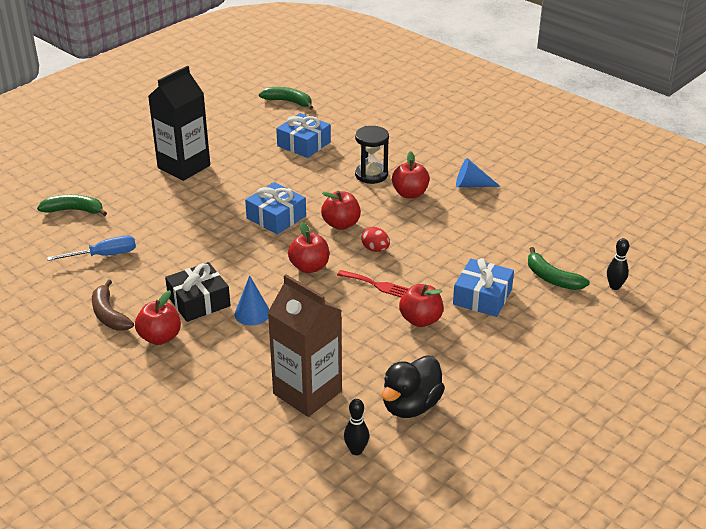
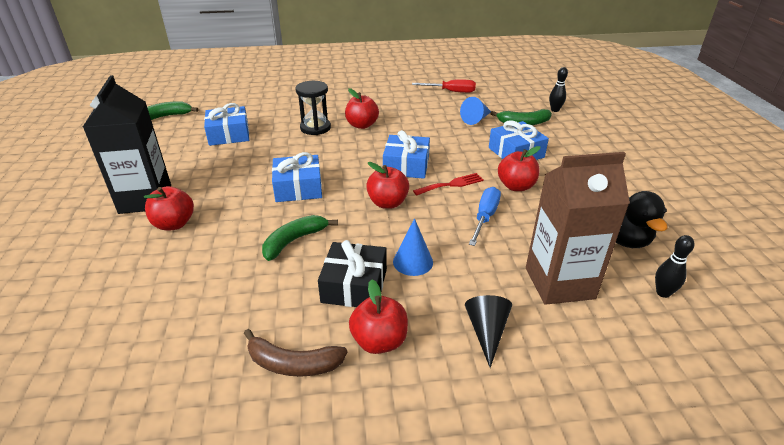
camera: 50 degrees left, 0 degrees up
green banana [37,194,107,216] -> green banana moved to [262,215,338,261]
blue screwdriver [47,236,136,261] -> blue screwdriver moved to [469,187,501,246]
red apple [321,191,361,230] -> red apple moved to [144,186,194,231]
red egg [361,227,390,252] -> blue gift [383,130,430,179]
blue cone [456,158,501,187] -> blue cone moved to [460,97,491,125]
none -> red screwdriver [412,79,476,93]
none -> black cone [465,295,512,368]

